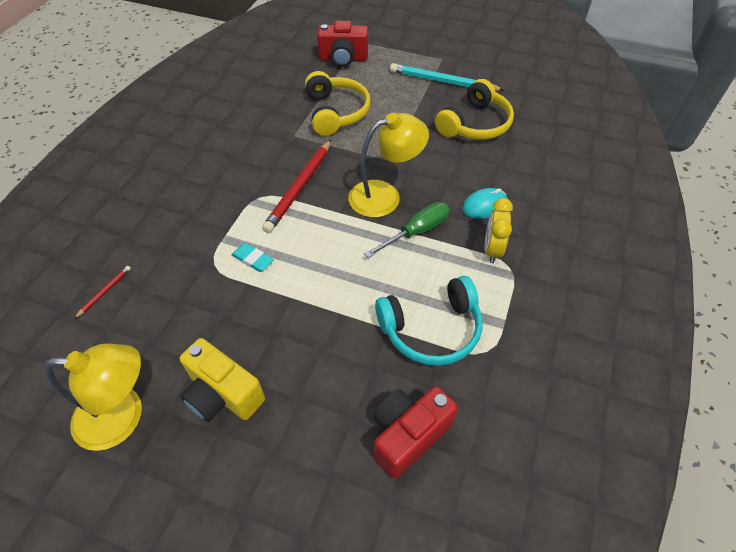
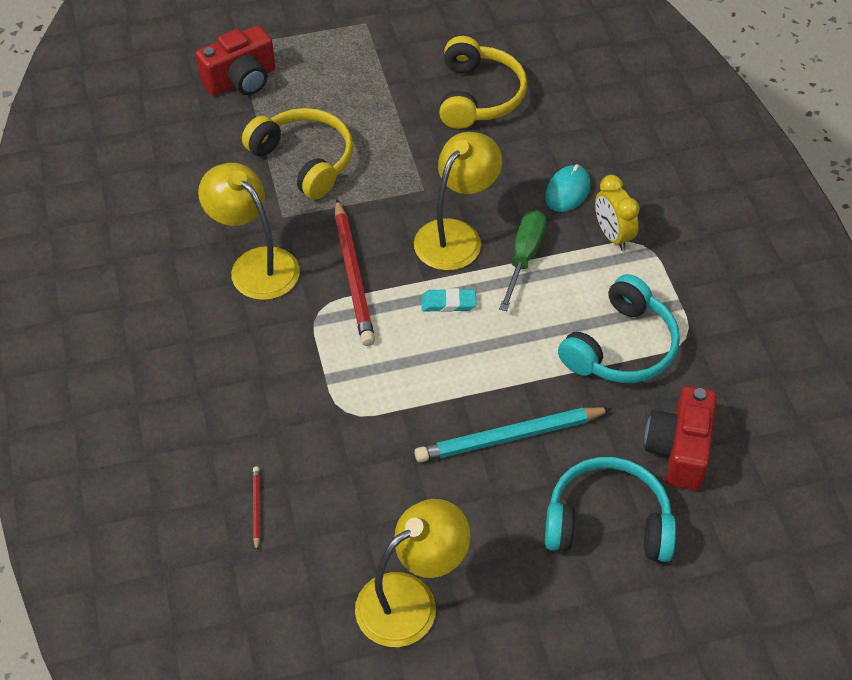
camera: 35 degrees left, 0 degrees up
yellow camera [179,338,265,422] -> none
turquoise eraser [231,243,274,272] -> turquoise eraser moved to [422,288,476,312]
turquoise pencil [390,63,504,91] -> turquoise pencil moved to [414,407,612,463]
none -> yellow lamp [198,163,300,300]
none -> turquoise headphones [545,457,676,562]

